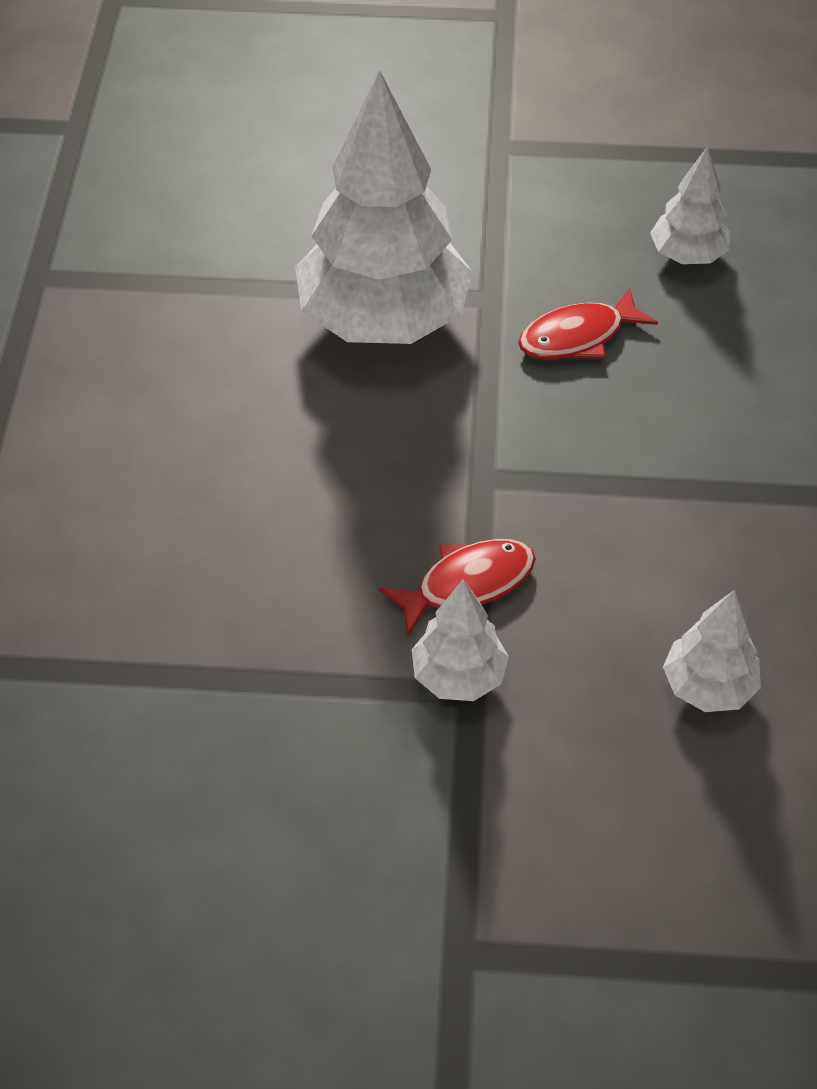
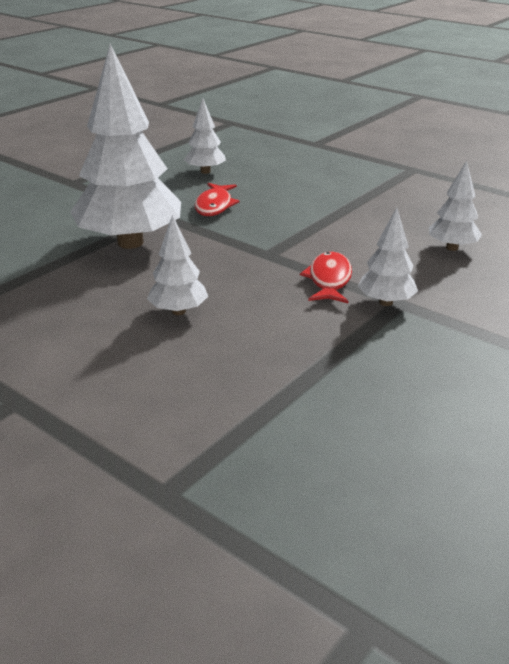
camera: 55 degrees left, 20 degrees down
none -> white tree [147,215,208,315]

